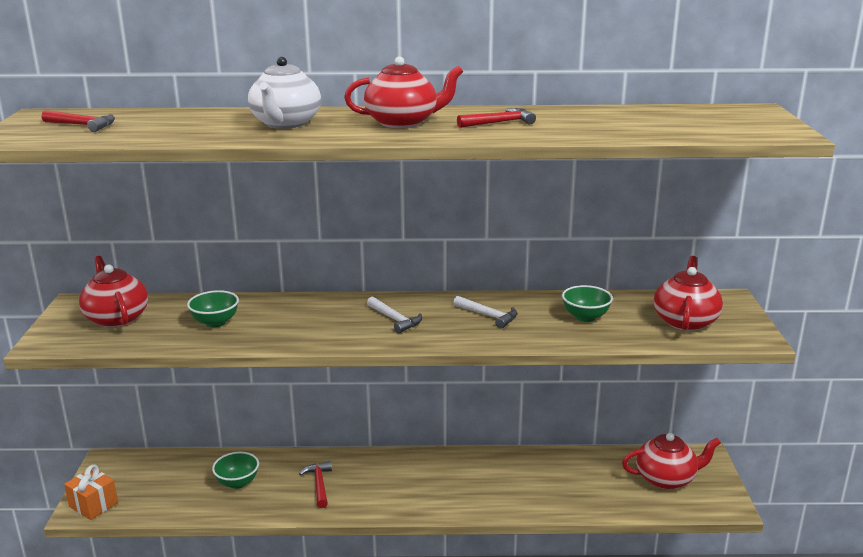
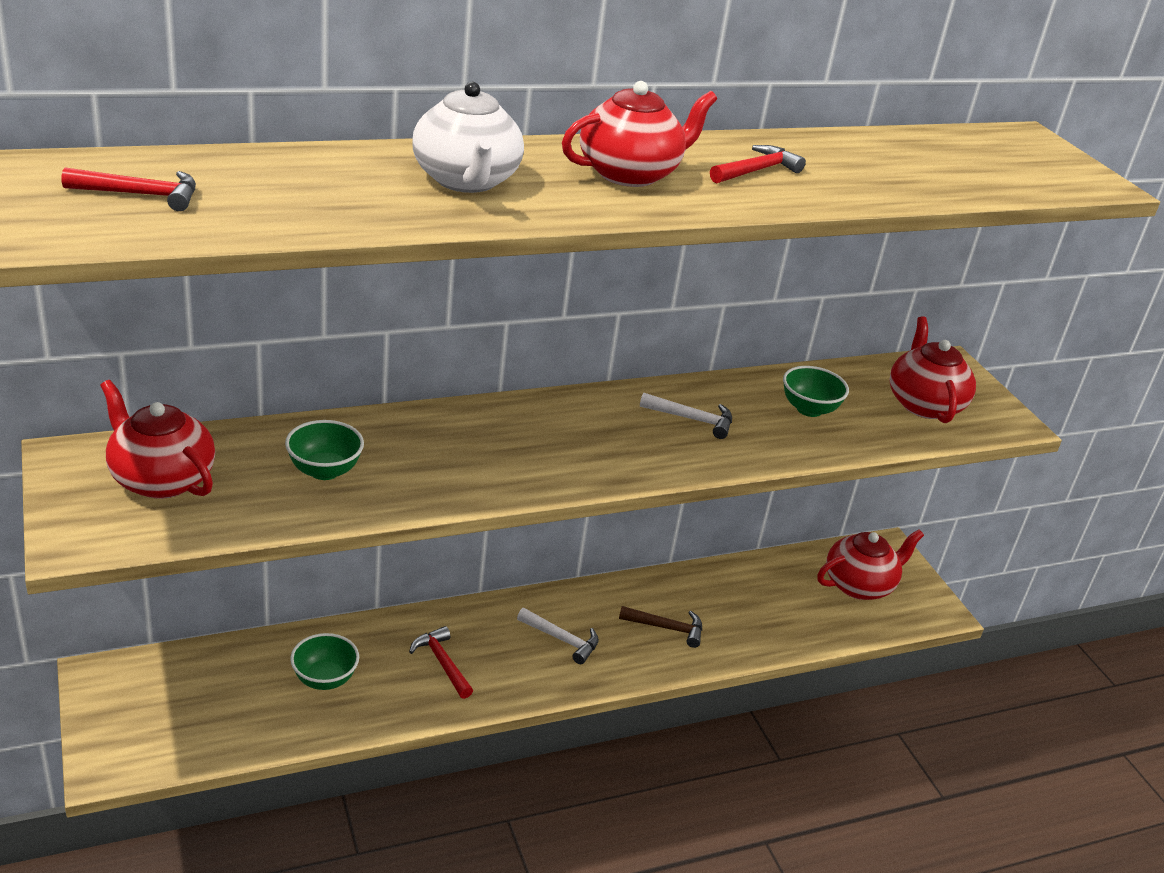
camera: 25 degrees left, 10 degrees up
orange gift [64,465,118,520] -> none
white hammer [367,296,422,333] -> white hammer moved to [517,608,599,664]
none -> brown hammer [619,606,702,648]

